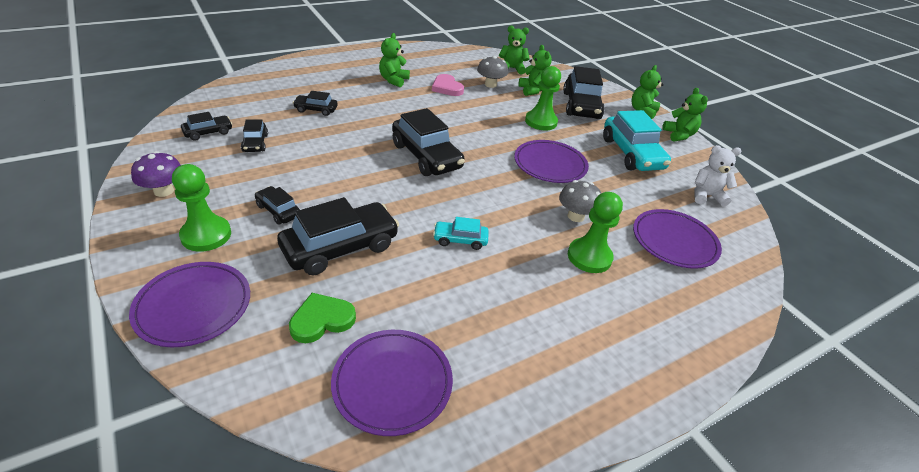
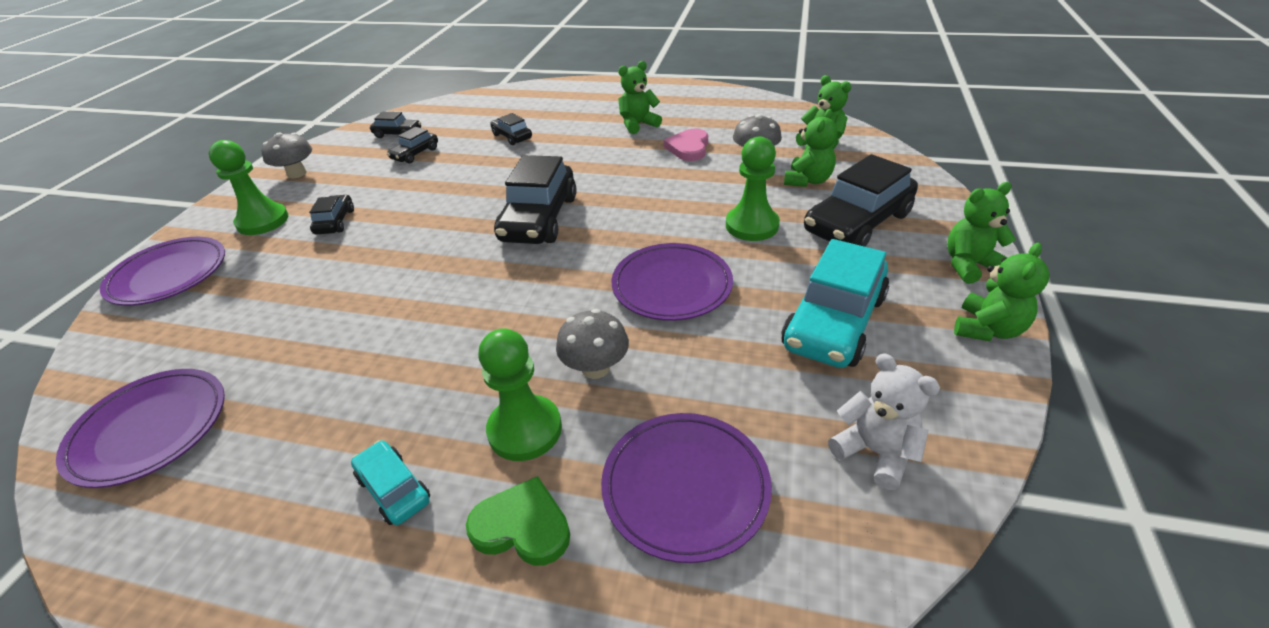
camera: 50 degrees right, 0 degrees up
purple mushroom [131,151,181,197] -> grey mushroom [261,133,312,178]
black car [277,197,399,275] -> none
green heart [289,293,356,343] -> green heart moved to [466,476,570,565]
turquoise car [433,217,489,250] -> turquoise car moved to [351,440,430,525]

